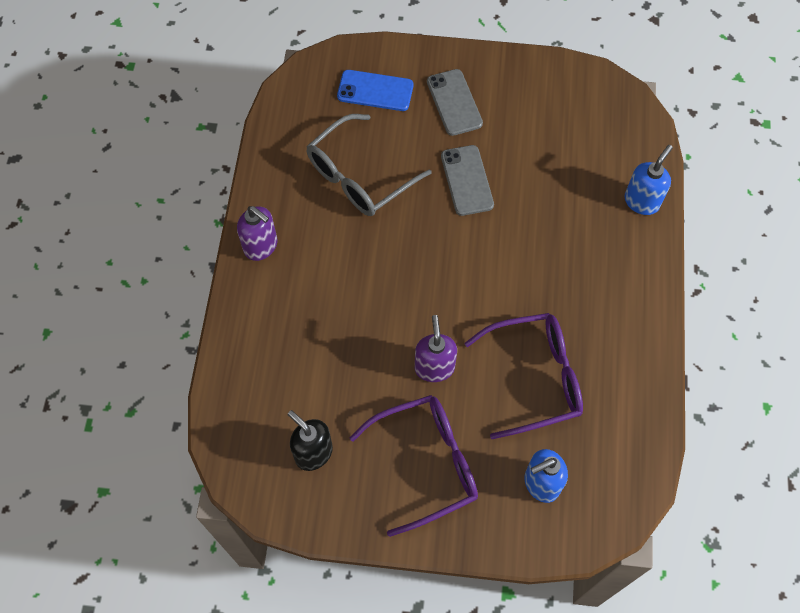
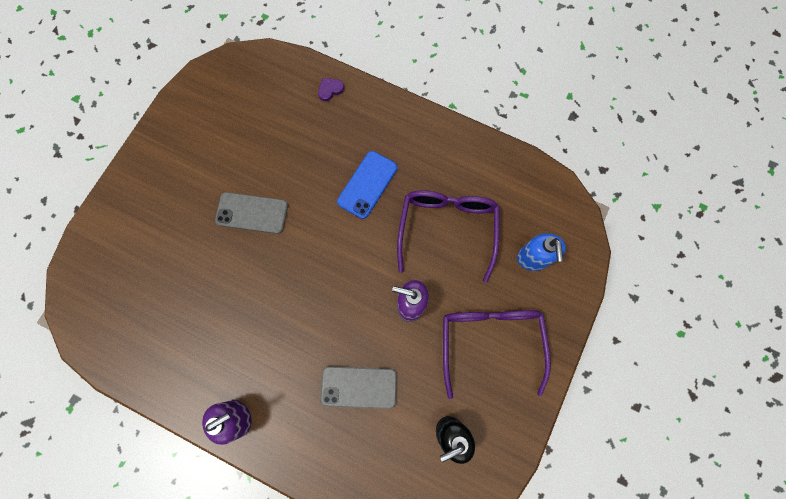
camera: 70 degrees left, 10 degrees up
grey glasses [306,114,432,216] -> none
blue phone [337,70,413,111] -> blue phone moved to [337,151,398,219]
grey phone [427,69,483,136] -> grey phone moved to [320,366,397,409]
blue soap dispenser [624,145,673,215] -> purple heart [318,78,344,101]

